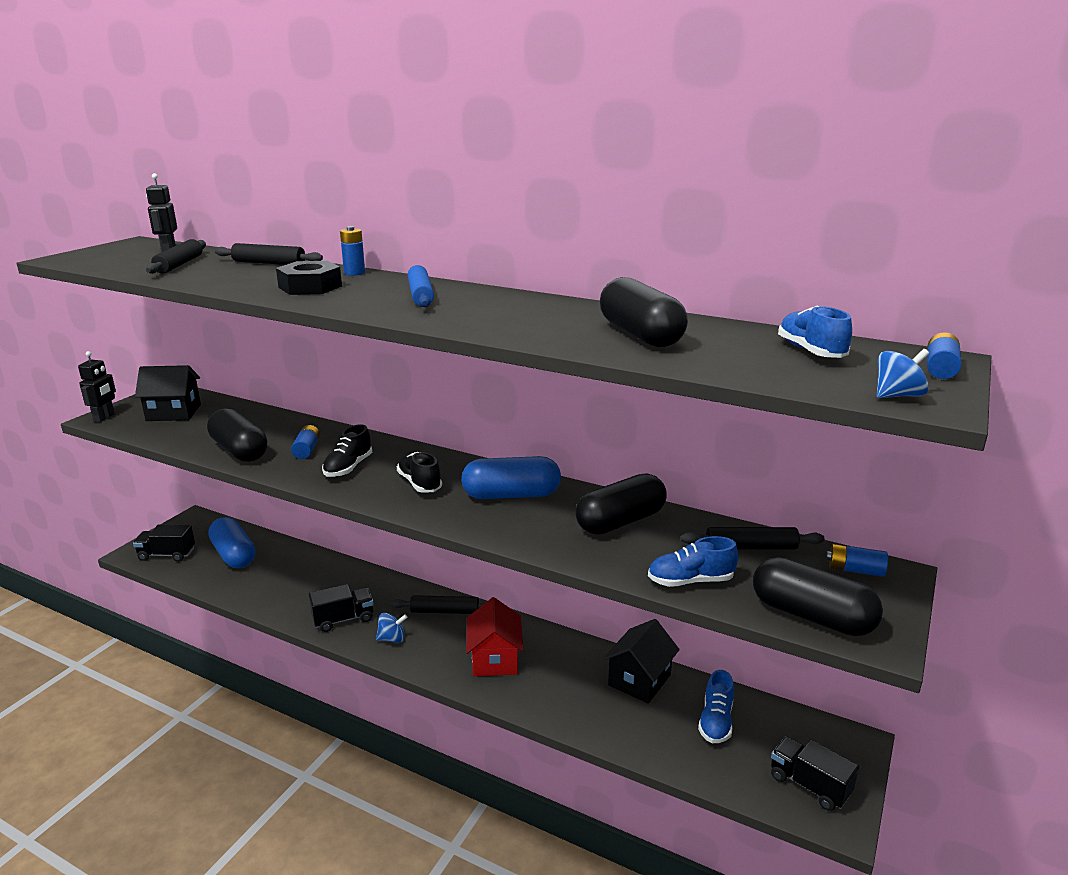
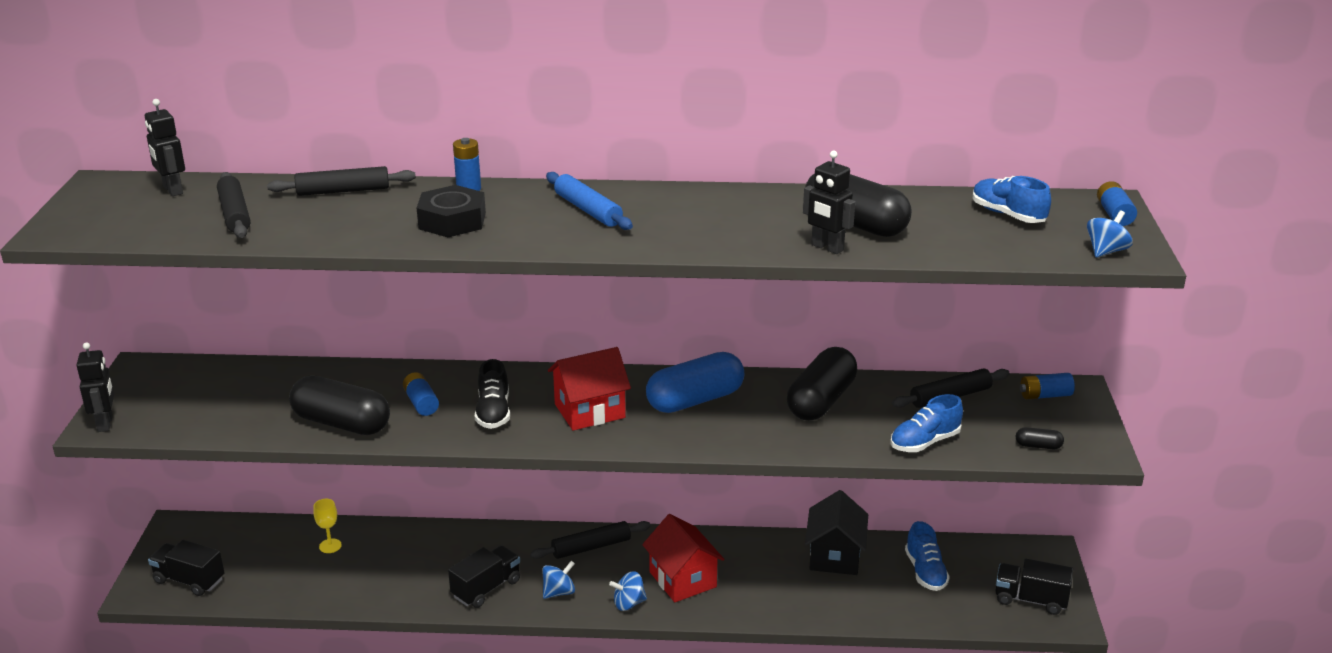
camera: 25 degrees left, 5 degrees up
black truck [133,524,195,562] -> black truck turned 45 degrees clockwise [148,540,225,596]
black house [135,365,201,421] -> none
blue capsule [208,517,255,568] -> none
black shoe [397,452,442,493] -> red house [548,347,631,431]
black capsule [753,557,883,636] -> black capsule [1016,427,1064,449], size x0.42
none -> yellow goblet [314,499,342,553]
none -> blue spinning top [609,571,647,611]
none -> black robot [803,151,855,254]

